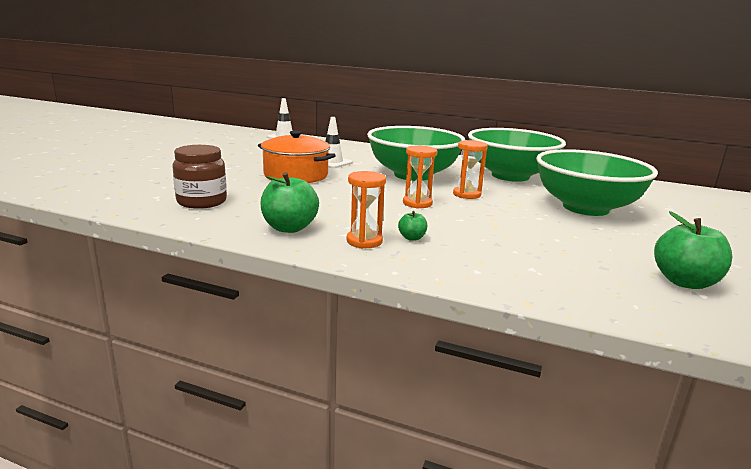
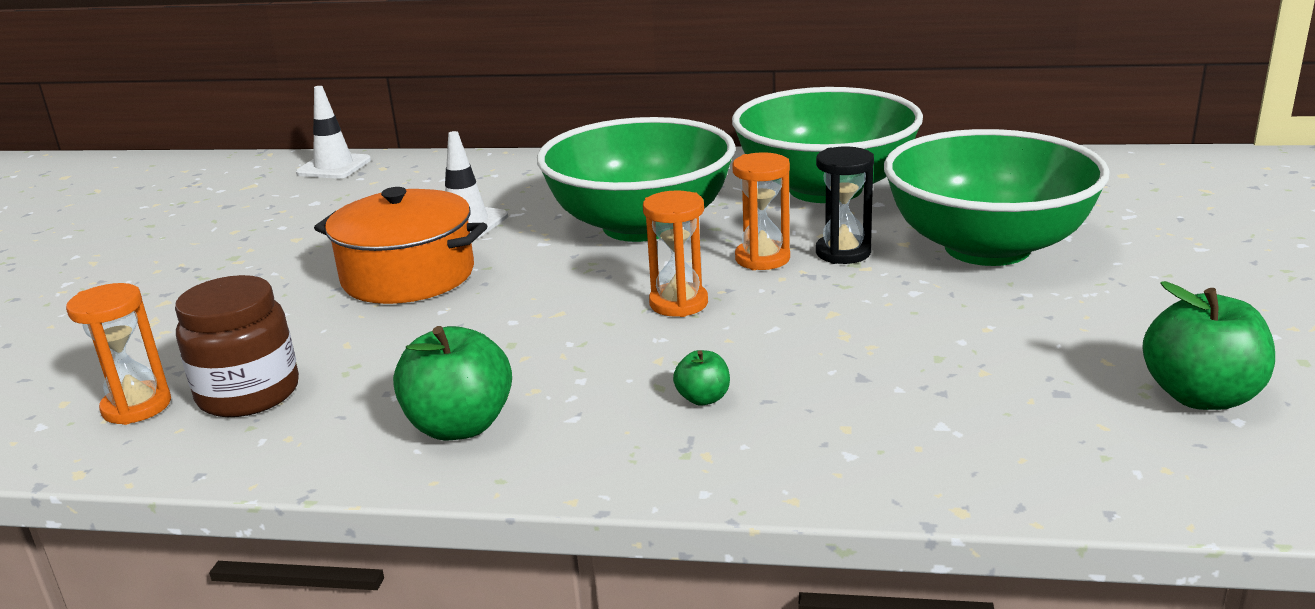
camera: 10 degrees left, 5 degrees up
orange hourglass [346,171,386,249] -> orange hourglass moved to [66,283,171,425]
none -> black hourglass [816,147,874,264]

